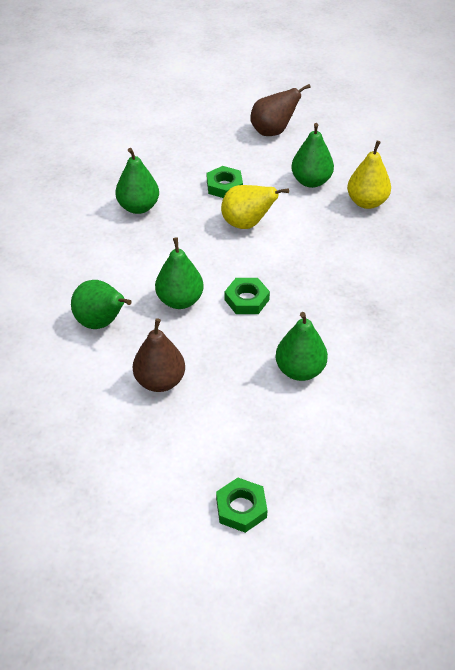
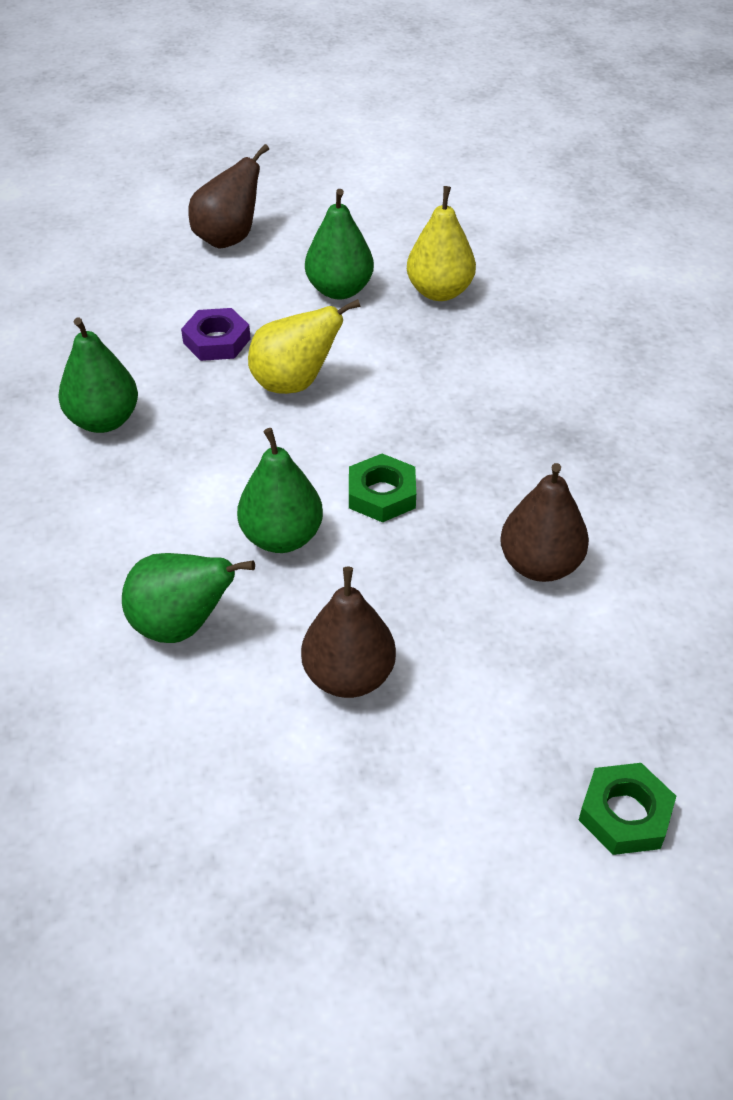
camera: 30 degrees left, 0 degrees up
green nut [207,166,243,198] -> purple nut [181,308,251,361]
green pear [275,312,328,381] -> brown pear [500,463,589,582]

